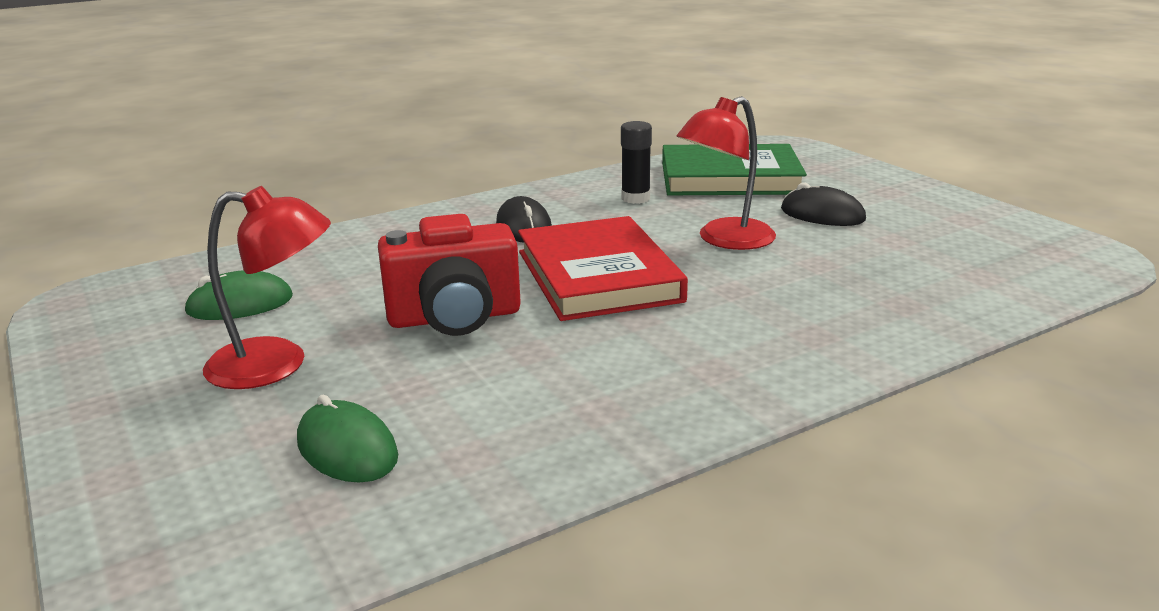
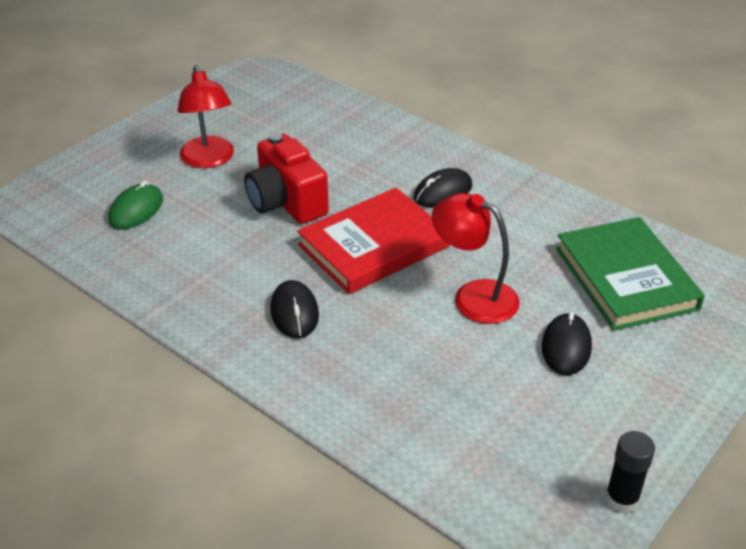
camera: 70 degrees right, 15 degrees up
green mouse [184,270,293,320] -> none
black glue stick [621,121,652,204] -> black glue stick moved to [605,431,655,513]
none -> black mouse [270,280,319,338]

